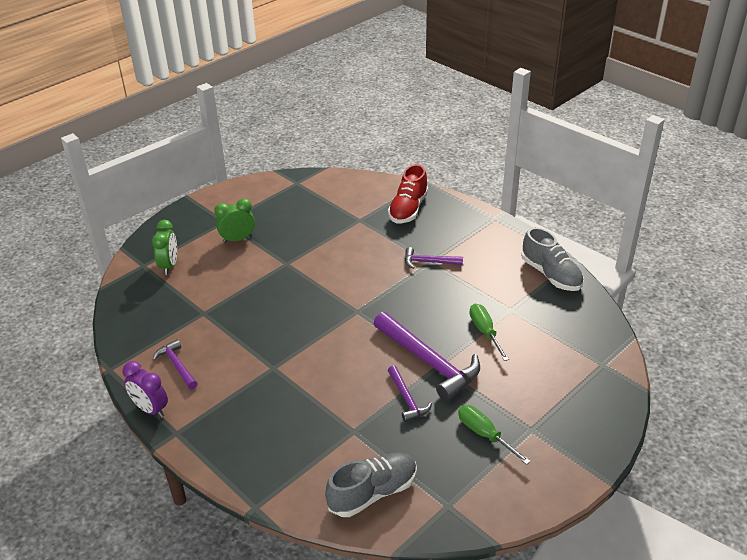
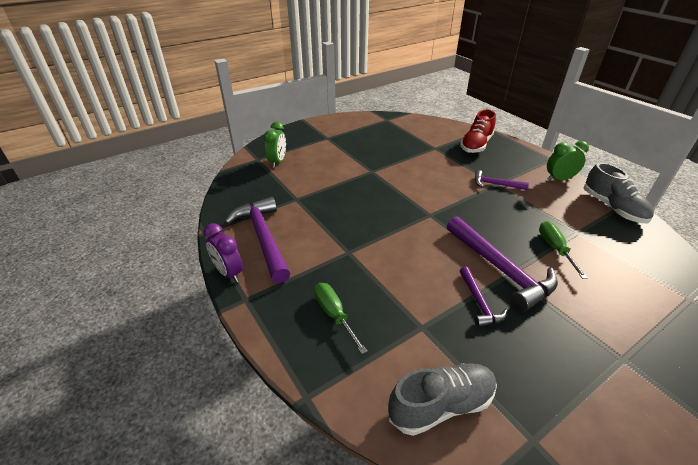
camera: 10 degrees right, 0 degrees up
purple hammer [153,339,198,389] -> purple hammer [225,197,290,283], size x1.90
green clock [214,198,255,243] -> green clock moved to [547,141,589,181]
green screwdriver [458,405,531,465] -> green screwdriver moved to [314,283,368,354]

